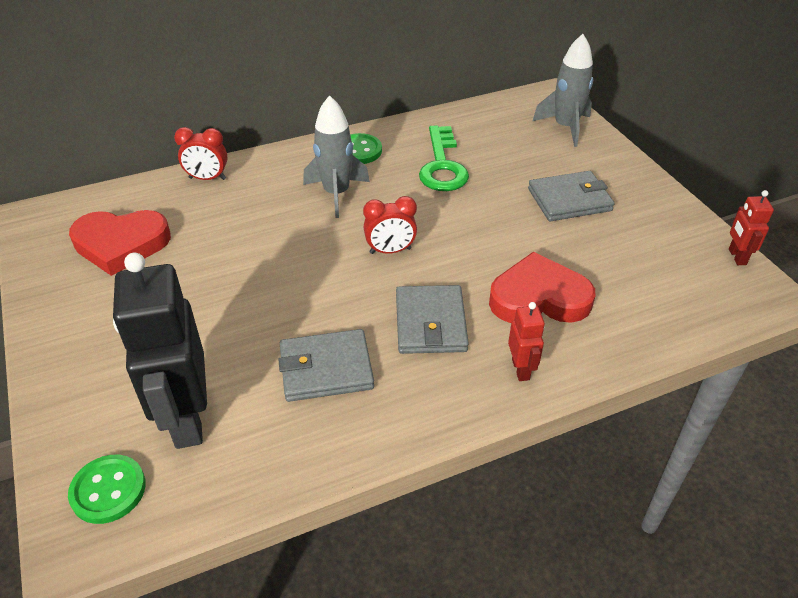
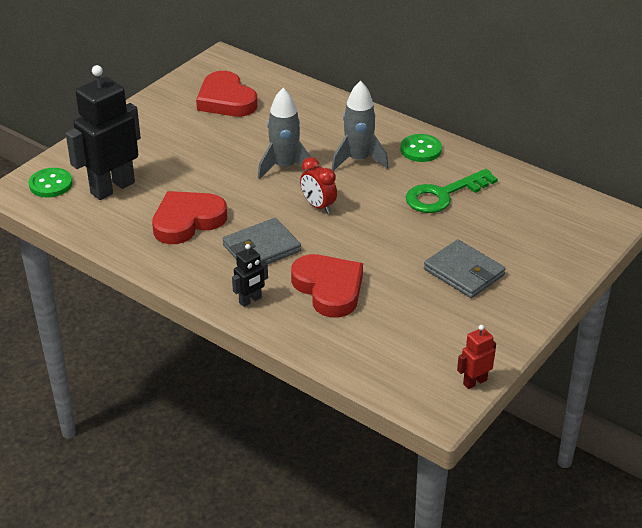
camera: 60 degrees right, 5 degrees down
red clock [174,127,227,180] -> none
grey wallet [278,329,374,402] -> red heart [152,191,227,244]
red robot [508,302,545,381] -> black robot [232,244,268,307]
grey rocket [533,34,593,147] -> grey rocket moved to [258,88,311,179]

